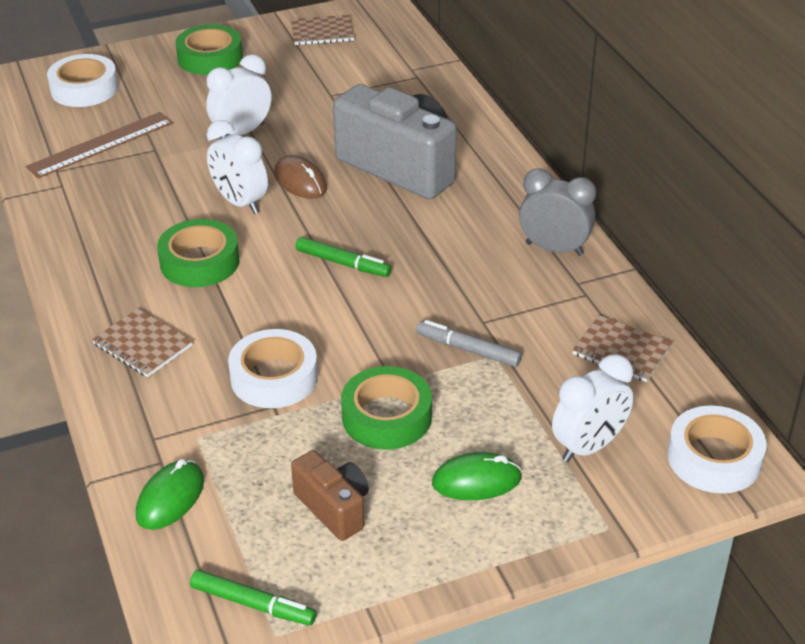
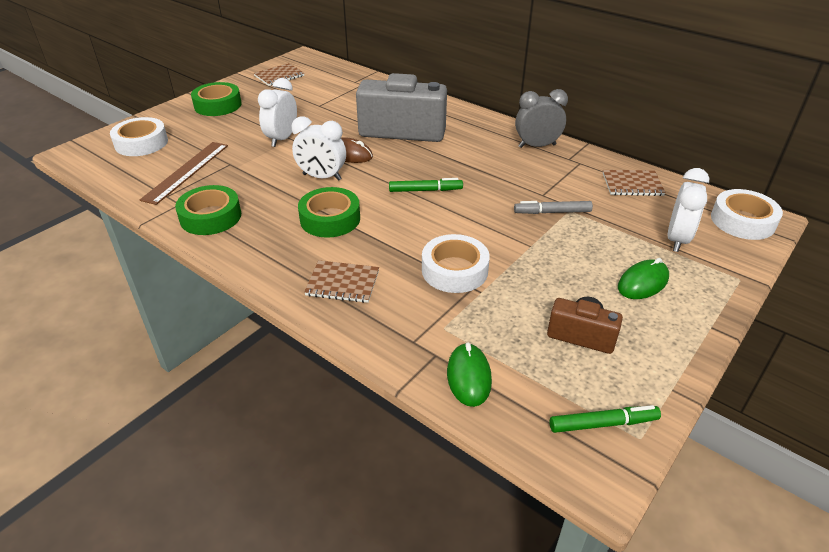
camera: 30 degrees left, 0 degrees up
green tape [341,366,432,450] -> green tape moved to [175,185,241,235]

